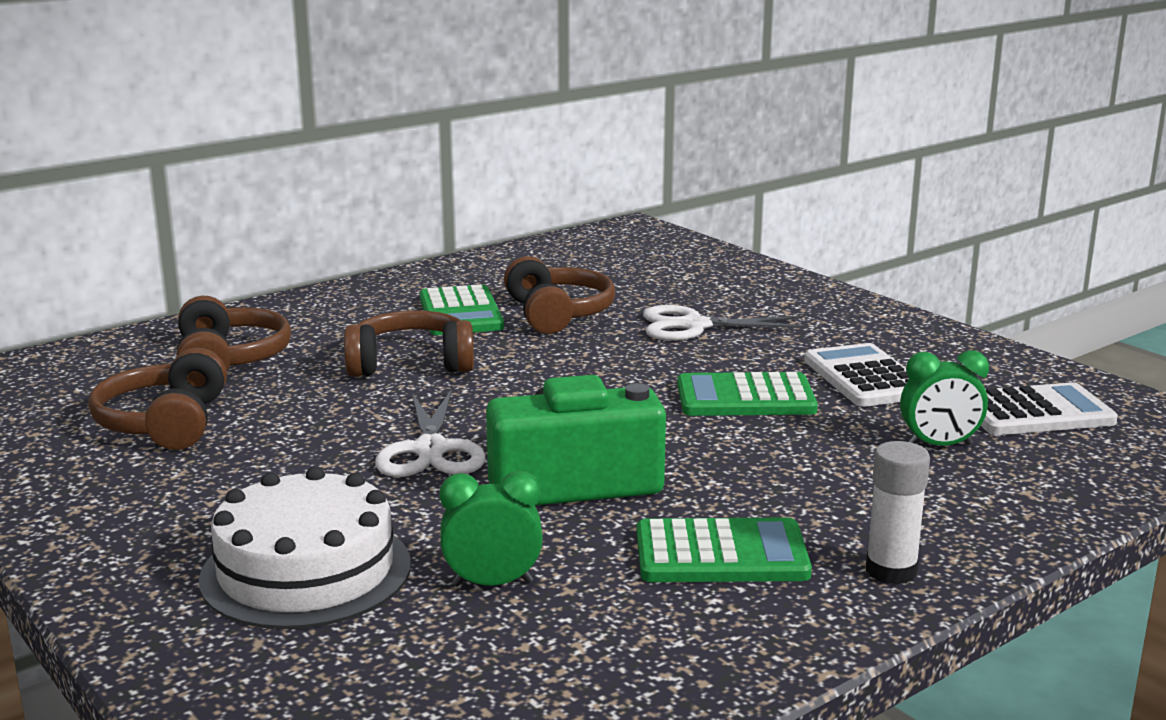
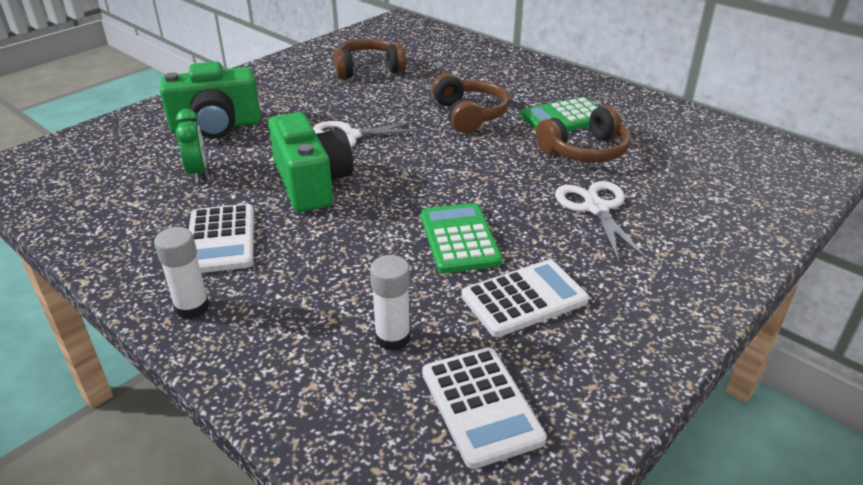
camera: 80 degrees right, 15 degrees up
brown headphones [176,296,291,371] -> none
white cake [199,466,411,629] -> green camera [160,61,261,138]
green calculator [637,518,812,582] -> white calculator [189,204,254,273]
green clock [900,350,989,446] -> white glue stick [370,255,411,351]

